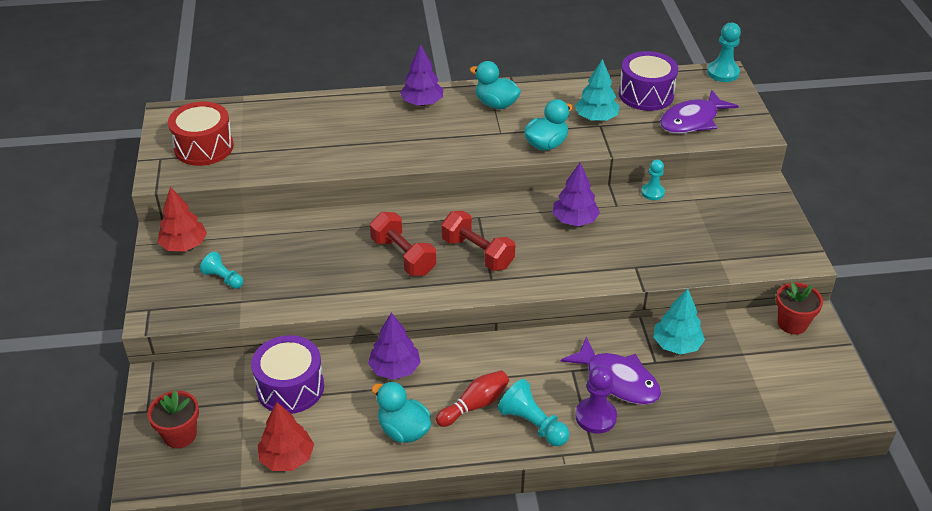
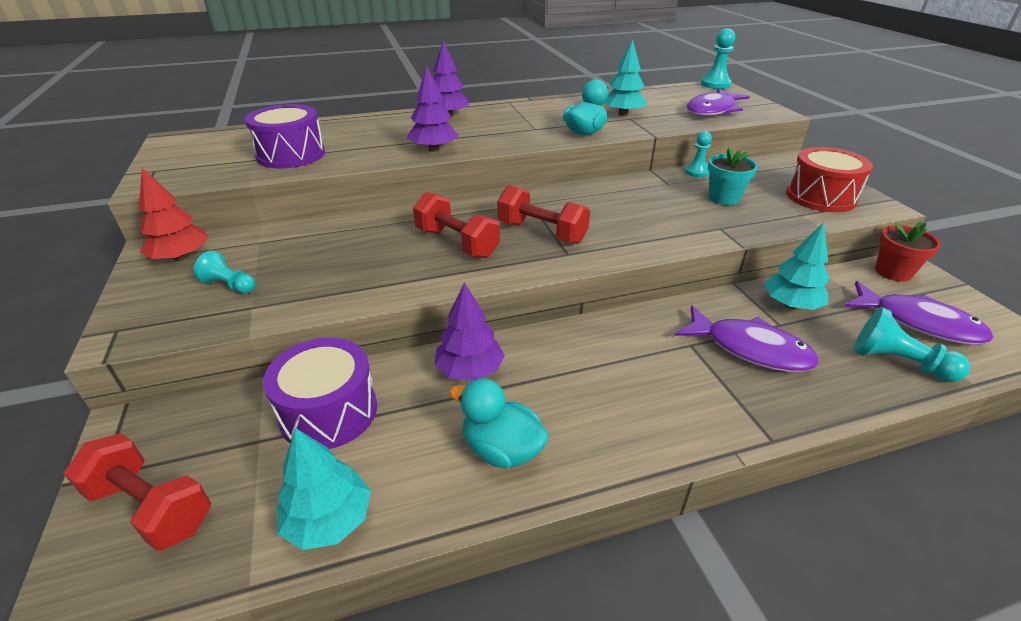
camera: 10 degrees left, 5 degrees down
red flower pot [147,390,199,448] -> red dumbbell [64,433,211,551]
red drum [168,102,234,166] -> red drum moved to [786,147,873,212]
red tree [258,402,314,471] -> turquoise tree [277,428,371,550]
red bowling pin [436,370,509,427] -> none
turquoise duck [470,61,521,109] -> none
turquoise pawn [498,379,570,446] -> turquoise pawn moved to [853,307,970,382]
purple tree [552,162,600,226] -> purple tree moved to [407,65,459,152]
purple pawn [575,365,617,434] -> none
purple drum [619,51,678,111] -> purple drum moved to [244,104,325,168]
none -> turquoise flower pot [708,147,758,205]
none -> purple fish [844,281,993,345]

